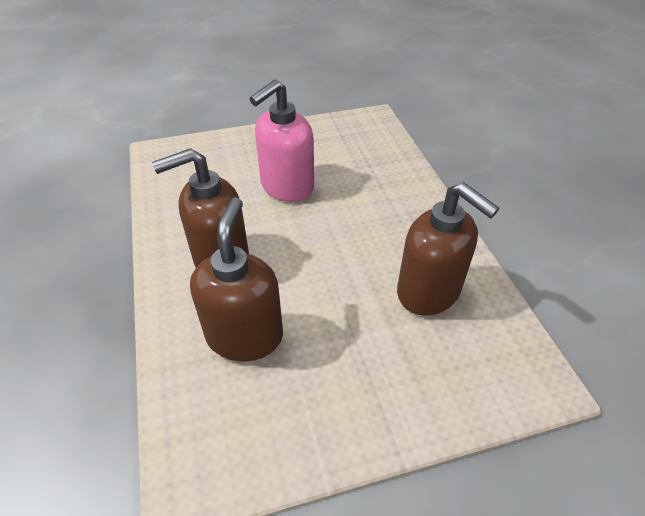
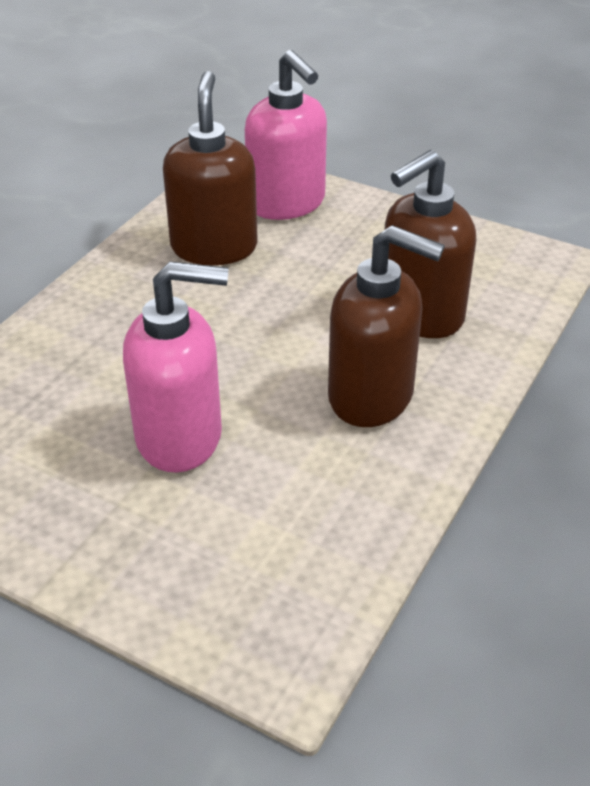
camera: 135 degrees left, 5 degrees down
none -> pink soap dispenser [245,50,327,220]

